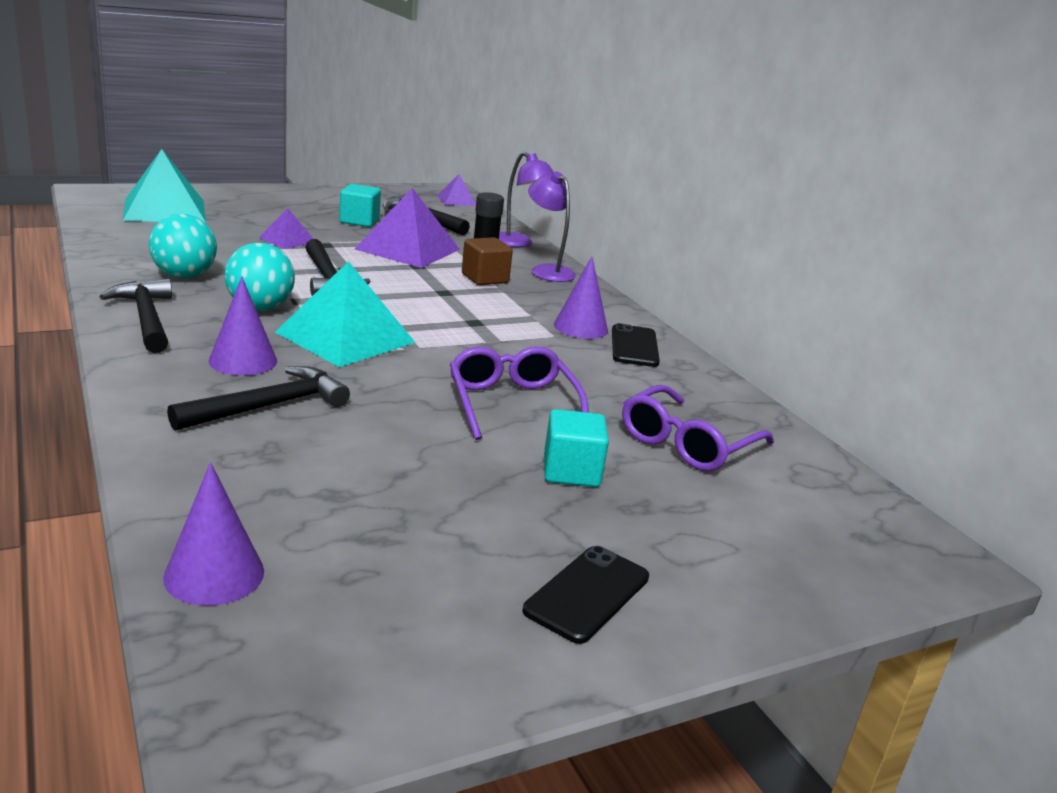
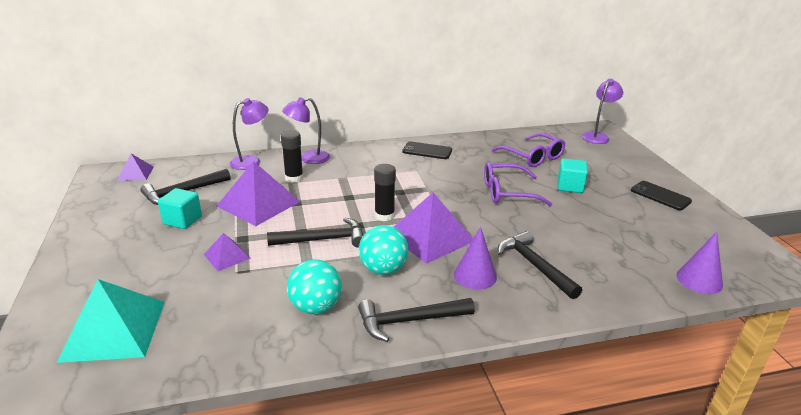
camera: 75 degrees left, 5 degrees up
turquoise pyramid [275,261,416,367] -> purple pyramid [394,193,473,264]
brown cube [462,237,513,285] -> none
purple cone [554,257,608,339] -> none
none -> black glue stick [374,164,396,221]
none -> purple lamp [582,78,623,144]

